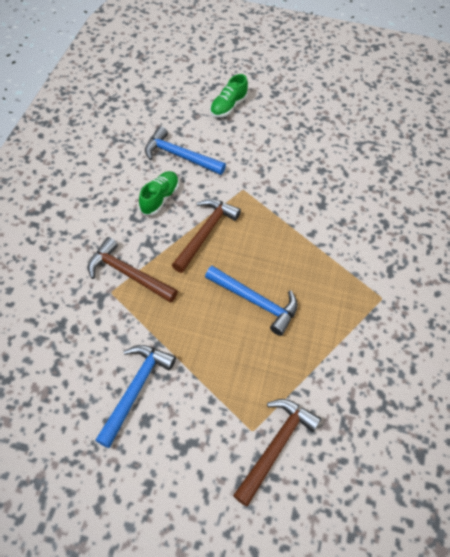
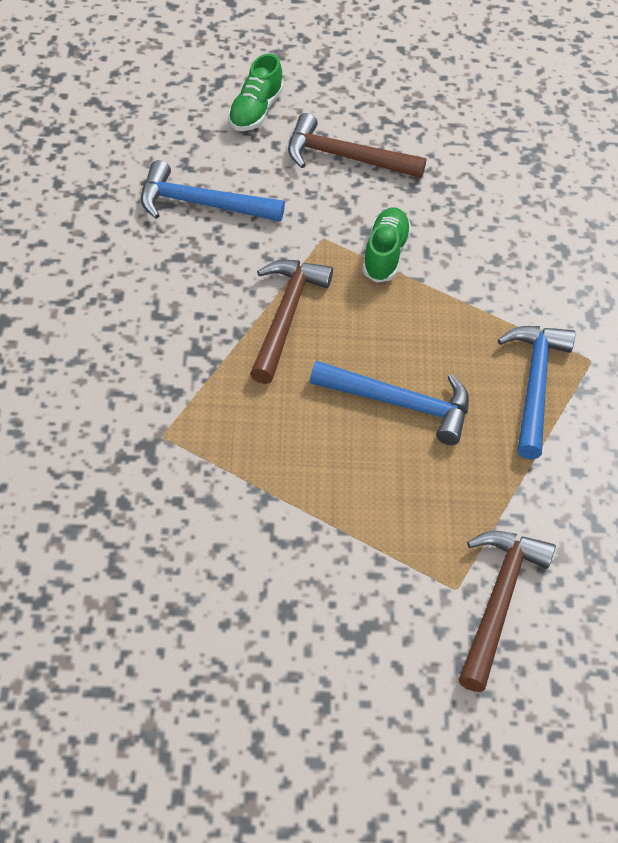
camera: 15 degrees left, 5 degrees down
brown hammer [88,237,178,303] -> brown hammer moved to [288,113,427,178]
blue hammer [95,345,176,448] -> blue hammer moved to [498,326,575,460]
green shoe [139,171,179,215] -> green shoe moved to [362,207,412,283]

